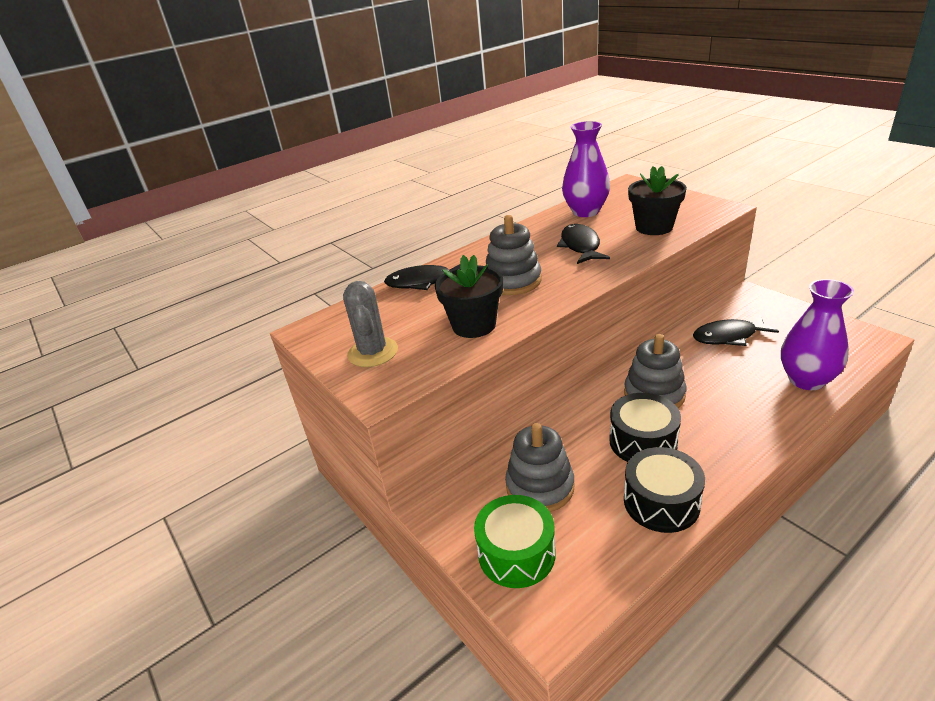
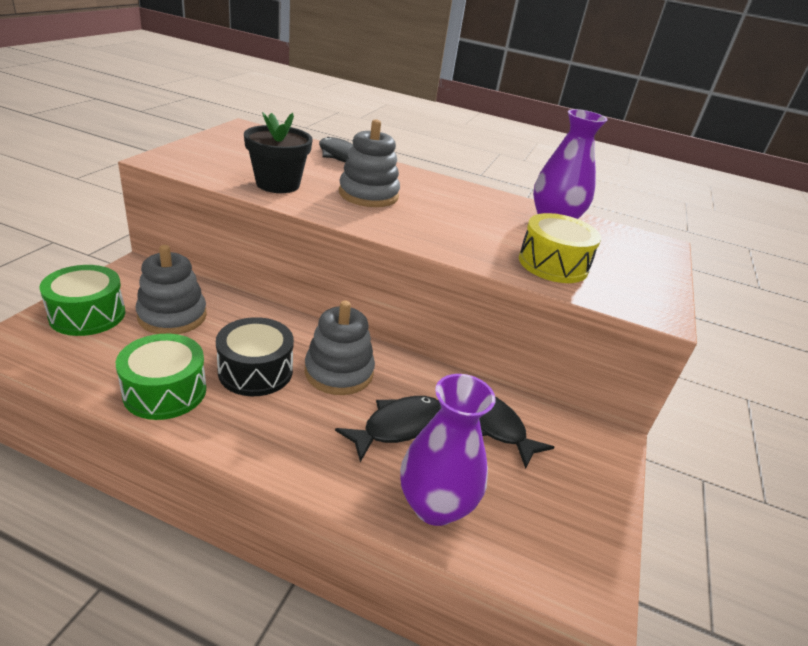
camera: 50 degrees right, 0 degrees up
grey cactus [343,281,398,367] -> none
black fish [557,224,610,264] -> black fish moved to [335,396,442,462]
black drum [624,447,705,533] -> green drum [116,334,206,420]
black flower pot [628,166,687,235] -> yellow drum [519,213,601,283]

